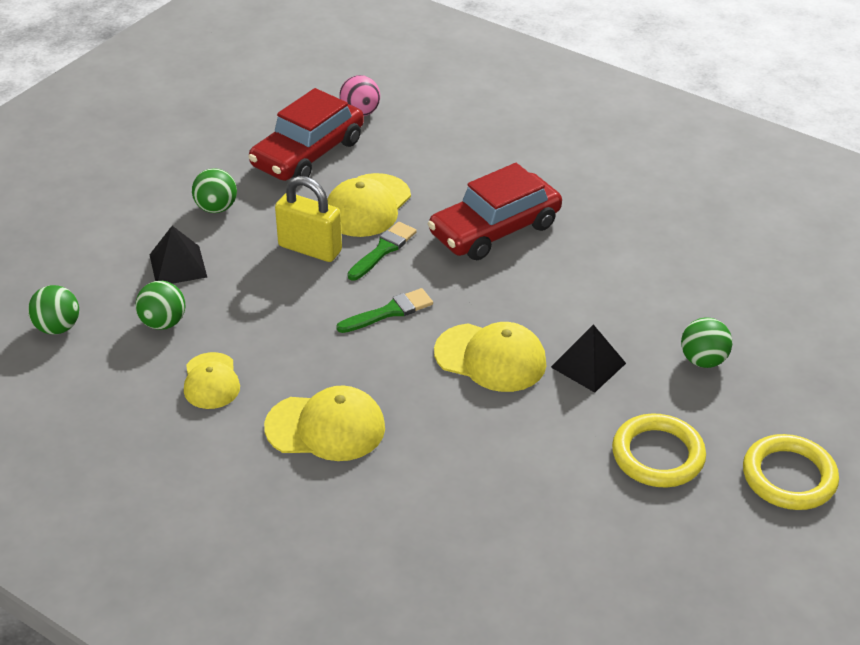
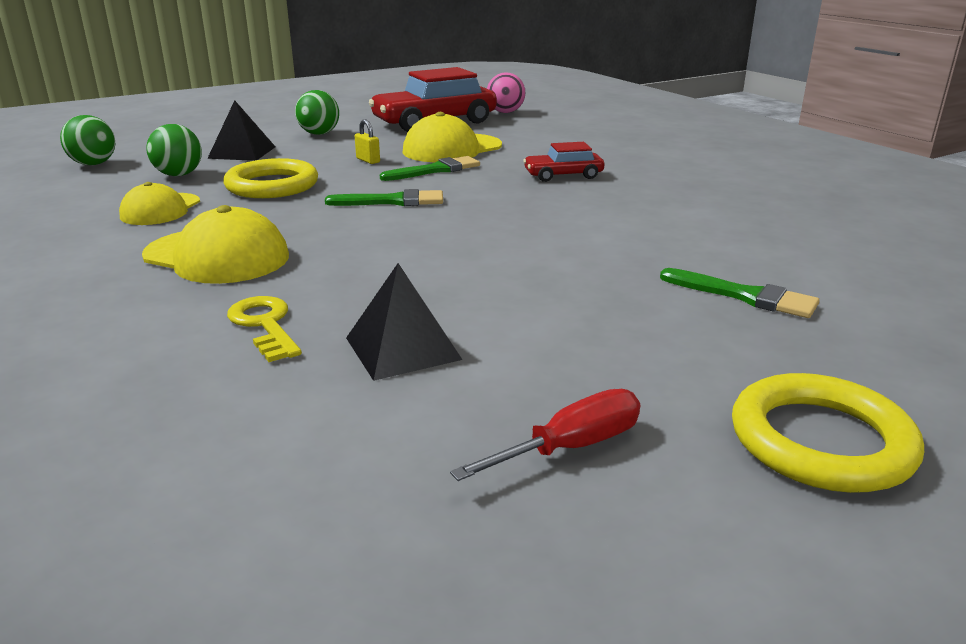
camera: 25 degrees right, 15 degrees down
yellow padlock [275,176,342,262] -> yellow padlock [355,119,380,164], size x0.44
red car [428,163,562,260] -> red car [523,142,604,182], size x0.51
yellow cap [434,322,546,392] -> none
black pyramid [551,324,626,393] -> black pyramid moved to [346,263,462,381]
yellow ring [612,414,706,487] -> yellow ring moved to [223,158,318,198]
green ball [681,317,732,368] -> green brush [660,268,819,318]
none -> yellow key [227,296,302,362]
none -> red screwdriver [450,389,640,481]

